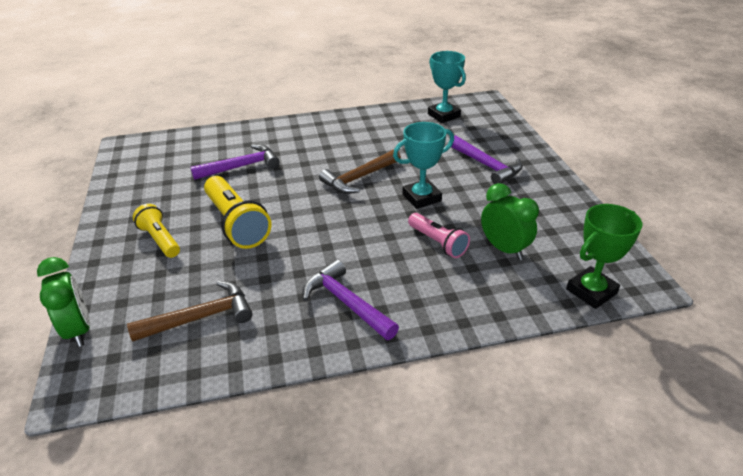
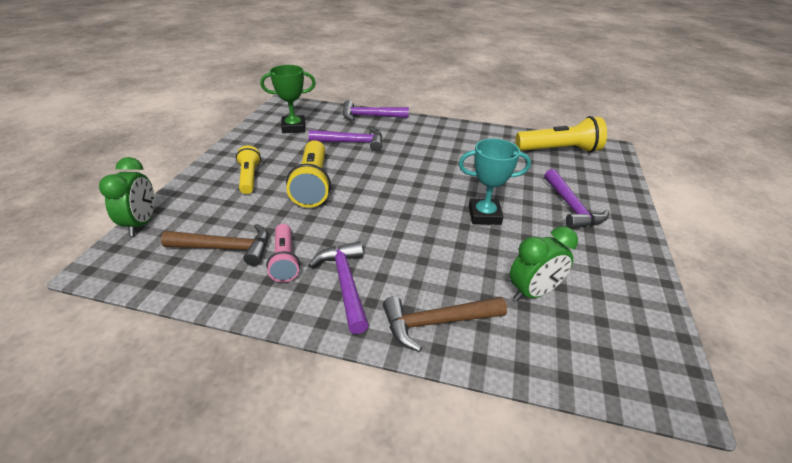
camera: 25 degrees right, 0 degrees up
brown hammer [319,150,401,194] -> brown hammer moved to [383,296,507,352]
pink flashlight [408,213,470,258] -> pink flashlight moved to [266,224,300,282]
turquoise trophy [428,51,466,123] -> yellow flashlight [515,116,607,153]
green clock [481,183,539,260] -> green clock turned 75 degrees clockwise [510,226,578,301]
green trophy [566,204,642,309] -> green trophy moved to [260,65,316,133]
none -> purple hammer [343,100,409,121]

